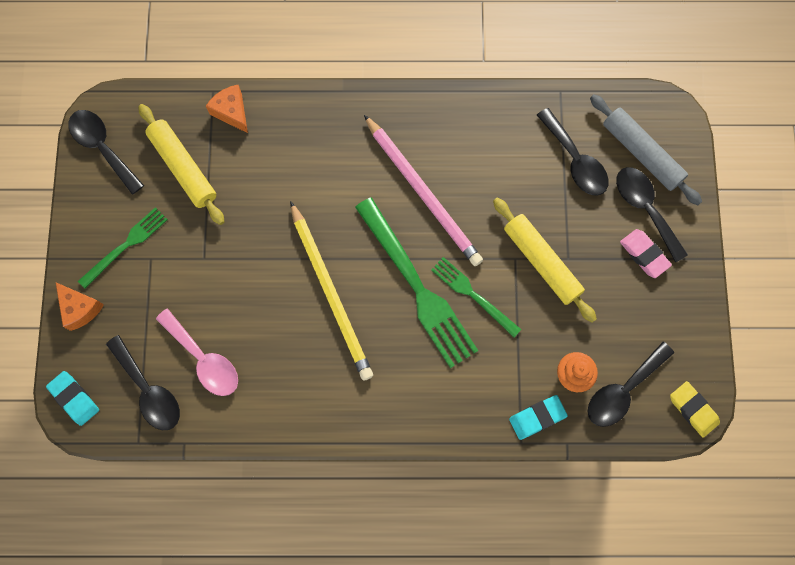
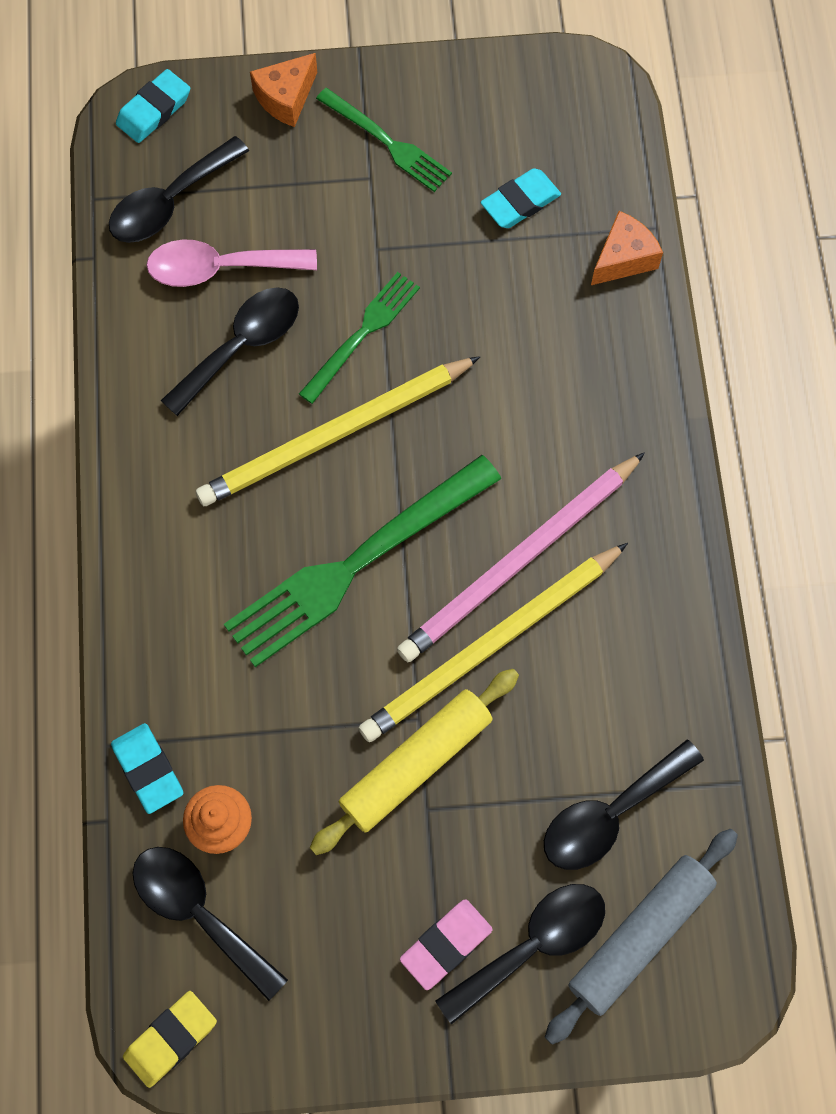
camera: 85 degrees right, 5 degrees down
black spoon [68,110,144,195] -> black spoon moved to [161,287,299,416]
yellow rolling pin [138,104,224,225] -> turquoise eraser [481,168,561,228]
pink spoon [156,308,238,396] -> pink spoon turned 45 degrees clockwise [146,239,317,287]
green fork [431,257,521,337] -> green fork moved to [299,272,420,404]
none -> yellow pencil [358,543,628,742]

